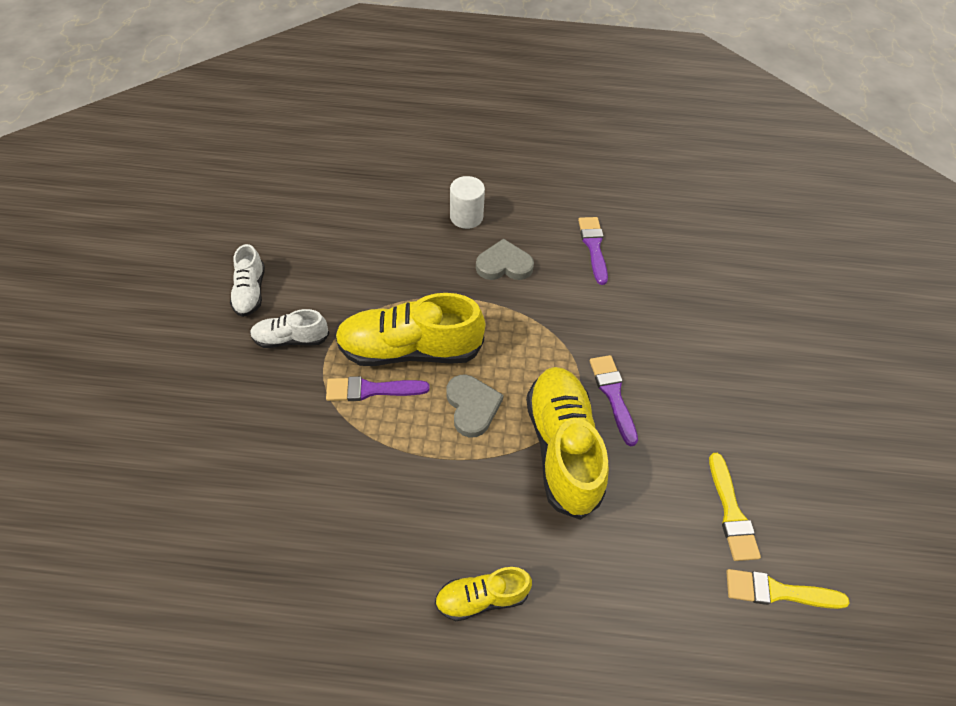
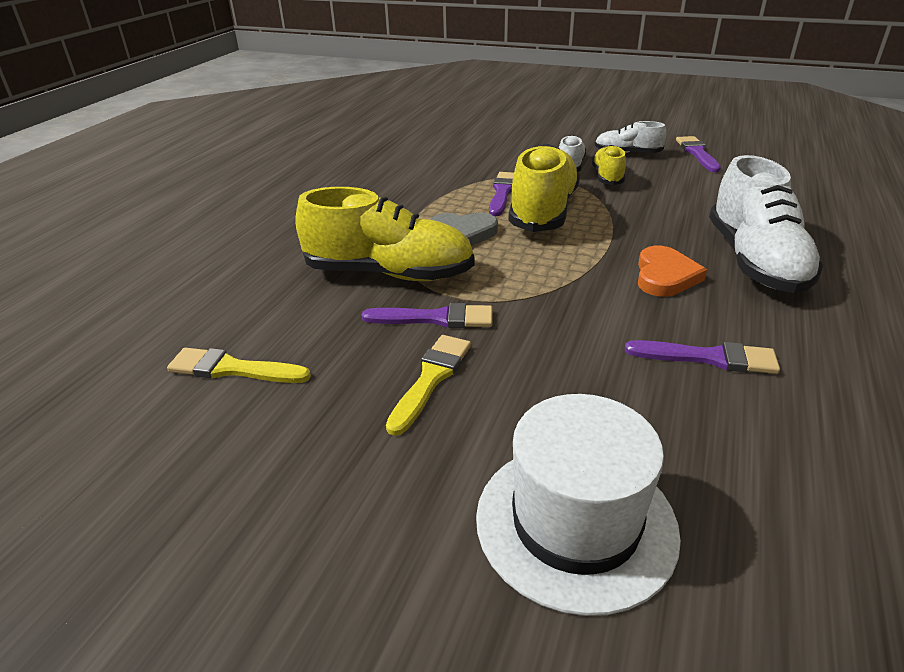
camera: 110 degrees right, 20 degrees down
yellow shoe [435,567,532,621] -> yellow shoe moved to [592,145,626,185]
white cylinder [450,176,485,229] -> white shoe [709,155,824,293]
grey heart [476,239,534,280] -> orange heart [638,246,707,297]
yellow brush [726,569,850,609] -> yellow brush moved to [386,335,471,436]
none -> white hat [476,394,681,616]
none -> purple brush [676,136,721,172]

